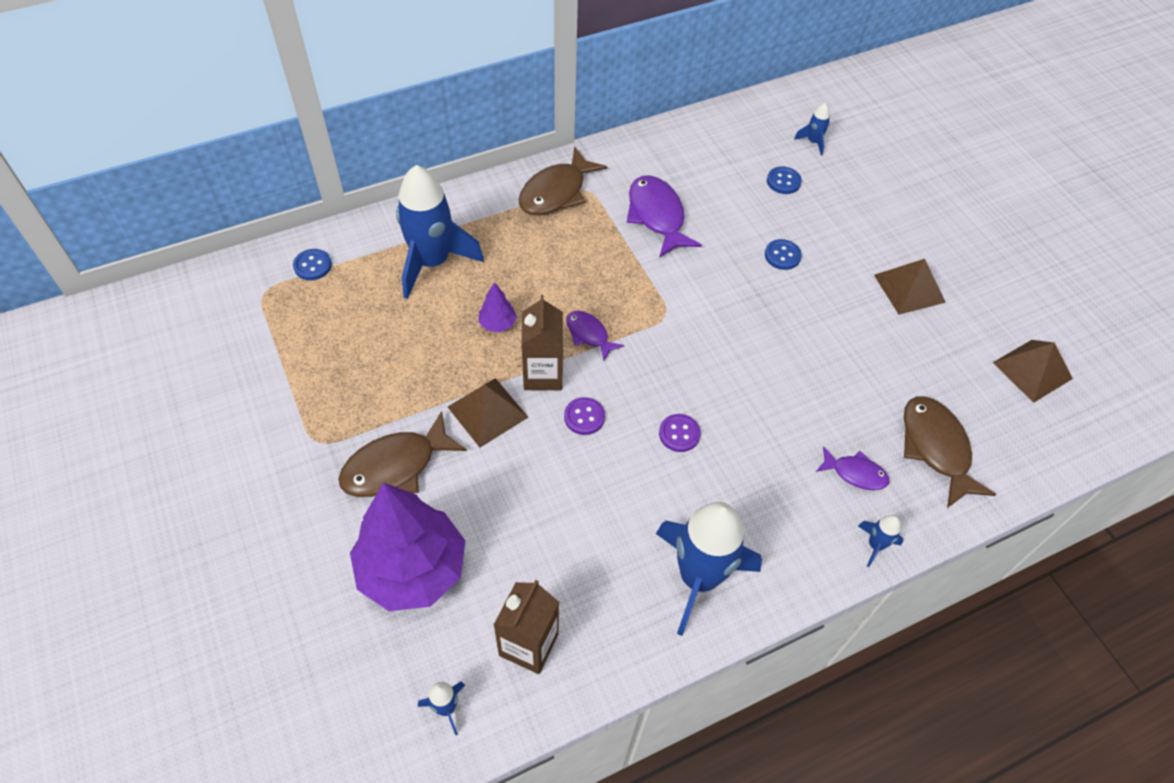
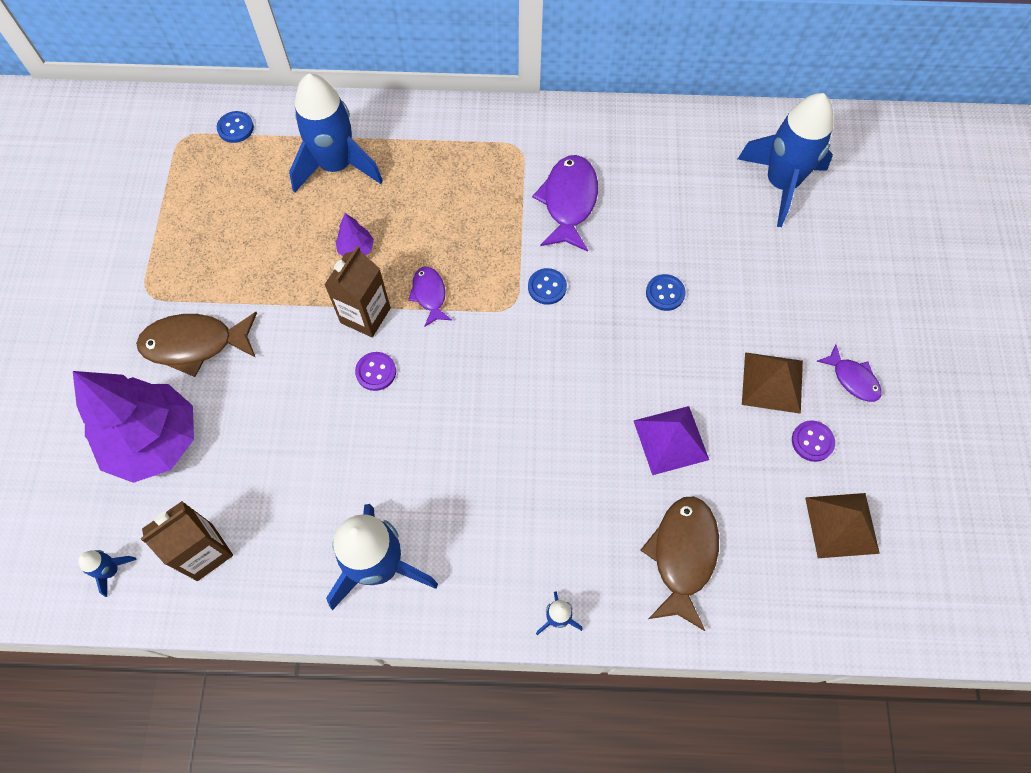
camera: 30 degrees right, 10 degrees up
brown pyramid [448,378,528,447] -> none
brown fish [518,147,607,215] -> none
purple button [659,414,701,452] -> purple button moved to [792,420,835,462]
blue button [767,166,802,194] -> blue button moved to [528,268,567,305]
blue rocket [794,103,830,155] -> blue rocket [738,93,834,227], size x2.37
purple fish [816,446,889,490] -> purple fish moved to [816,344,882,402]
none -> purple pyramid [634,406,709,475]

